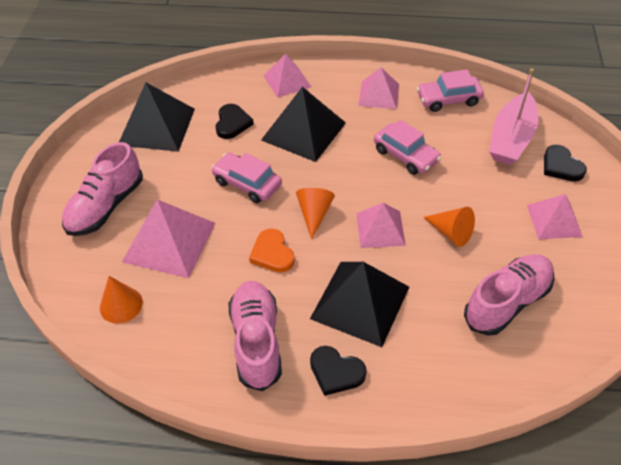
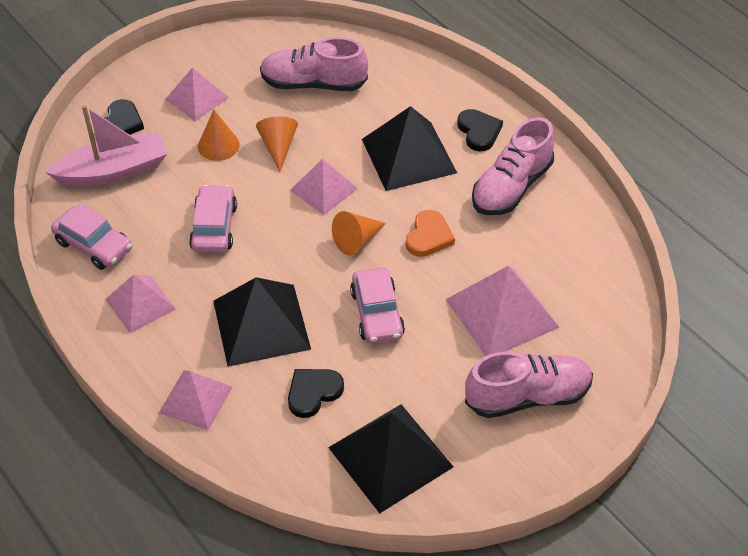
camera: 135 degrees left, 0 degrees up
orange cone [100,276,143,324] -> orange cone moved to [198,110,240,161]

